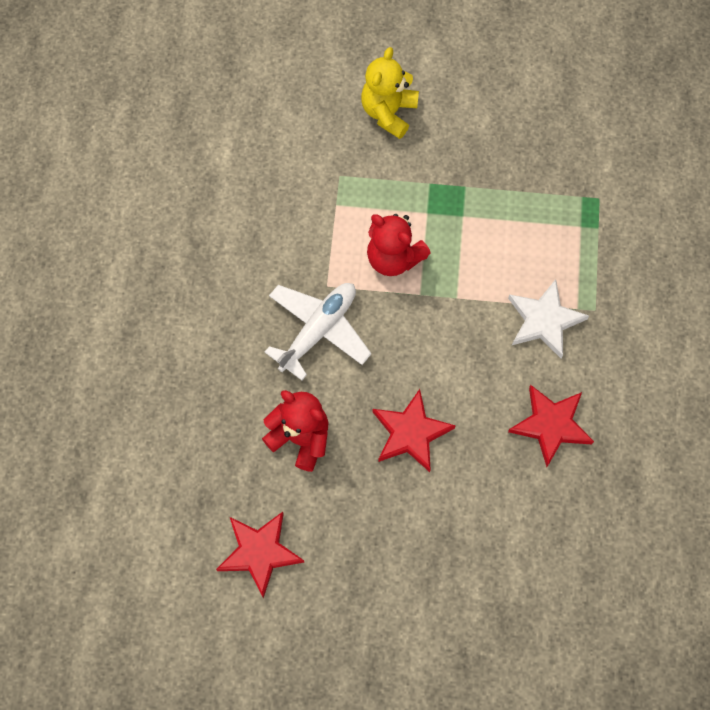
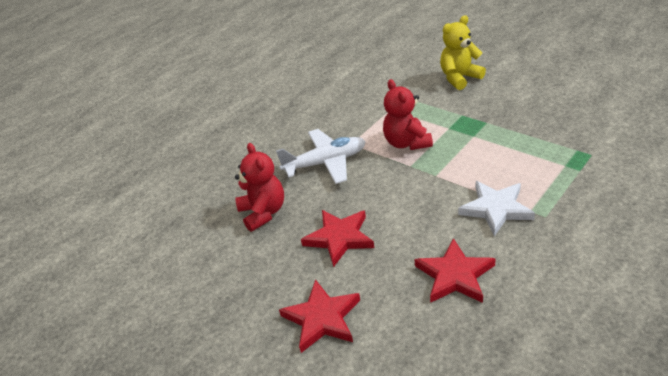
camera: 40 degrees right, 30 degrees down
red star [216,512,304,598] -> red star moved to [279,279,360,353]

